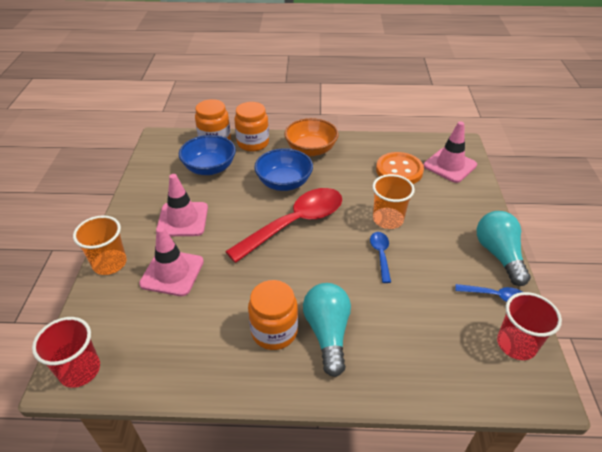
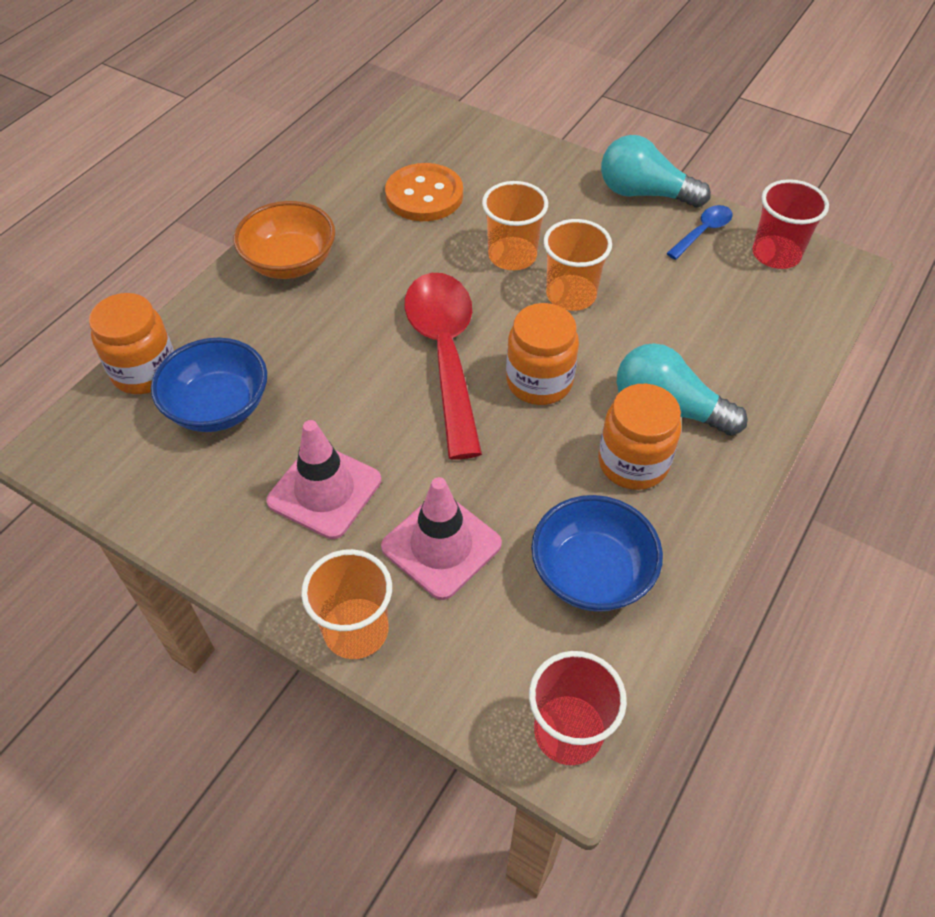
camera: 60 degrees left, 10 degrees up
orange jar [235,102,269,152] -> orange jar moved to [506,303,579,405]
blue bowl [254,148,313,191] -> blue bowl moved to [531,495,663,612]
blue spoon [370,232,391,283] -> orange cup [543,219,612,311]
pink traffic cone [424,121,477,183] -> none

